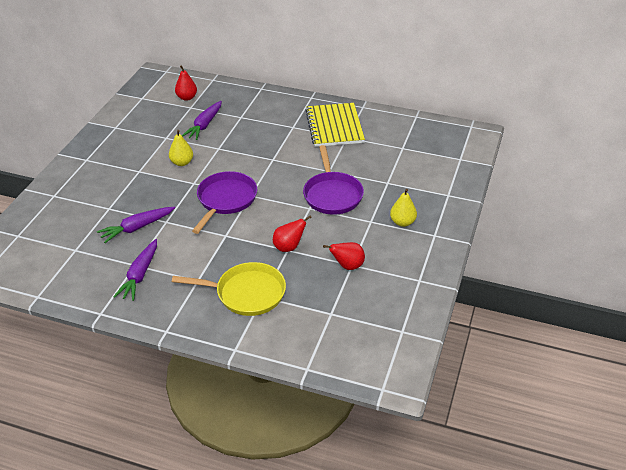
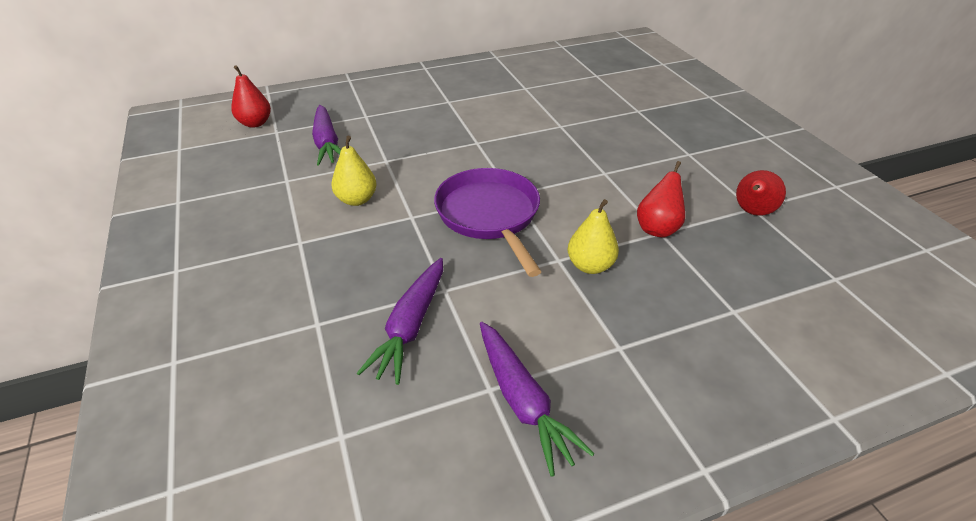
camera: 40 degrees left, 0 degrees up
yellow pan [172,262,286,316] -> none
purple pan [303,145,364,215] -> none
yellow notebook [305,103,365,147] -> none
yellow pear [390,189,417,227] -> yellow pear moved to [568,199,619,274]

